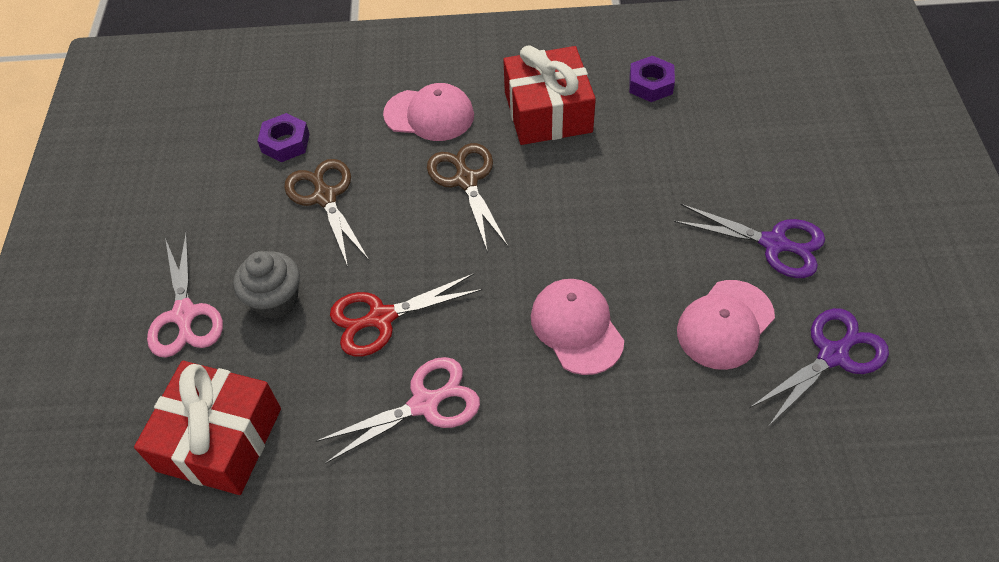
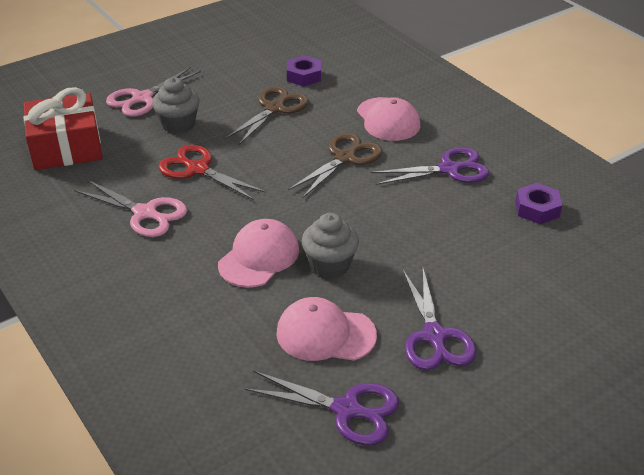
camera: 55 degrees right, 15 degrees down
red gift [503,46,596,145] -> purple scissors [371,147,489,185]
none -> grey cupcake [302,213,359,278]

